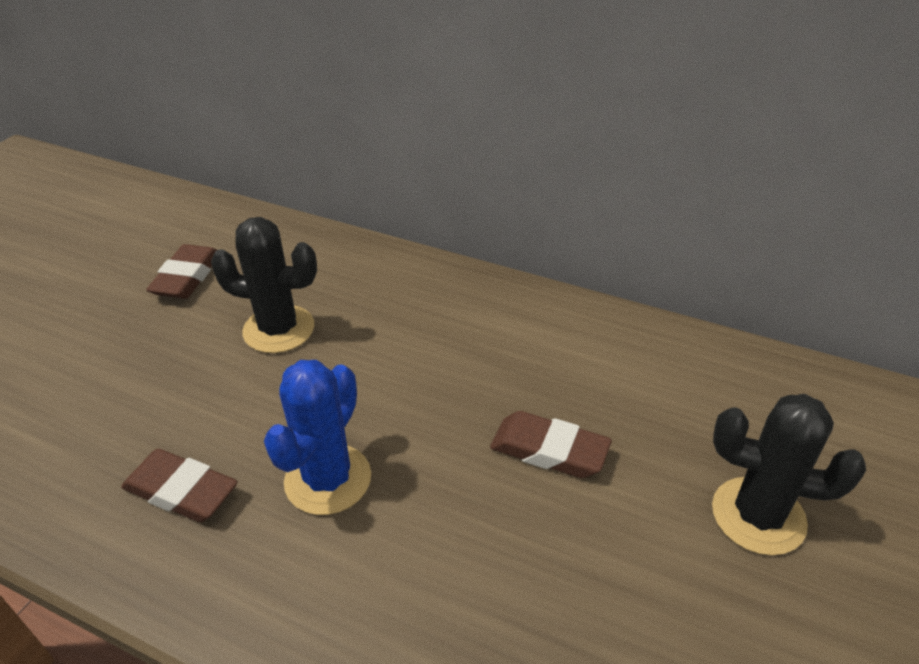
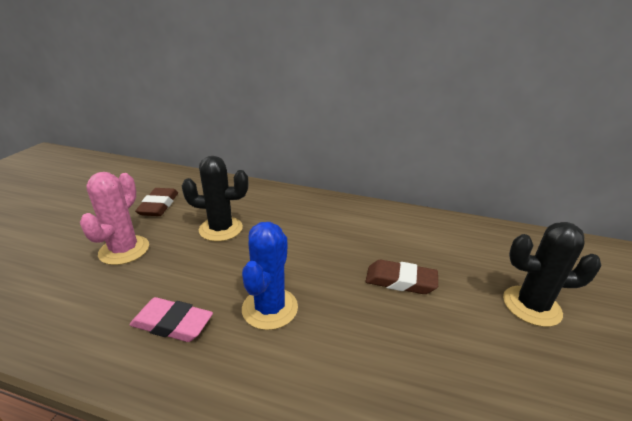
camera: 10 degrees left, 10 degrees down
brown eraser [121,449,238,522] -> pink eraser [129,297,213,342]
none -> pink cactus [80,172,149,265]

